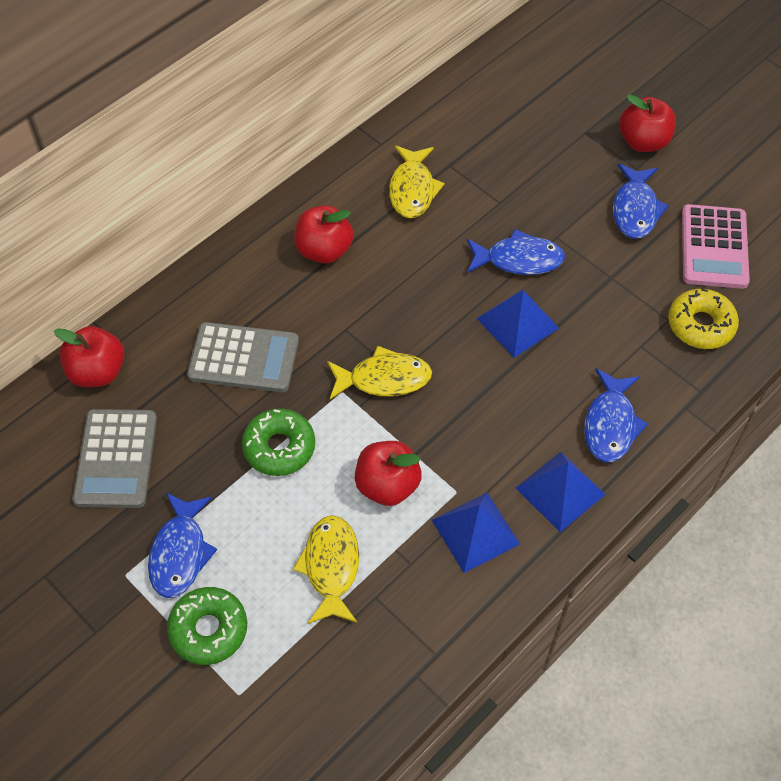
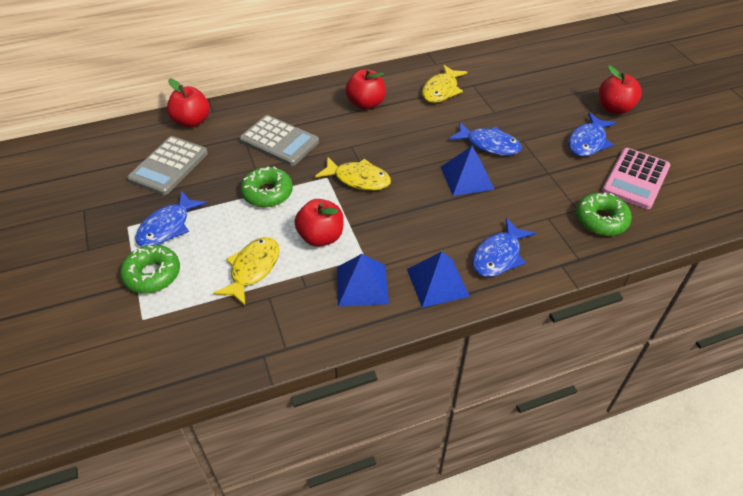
camera: 25 degrees right, 10 degrees down
yellow donut [668,288,739,349] -> green donut [576,193,632,236]

